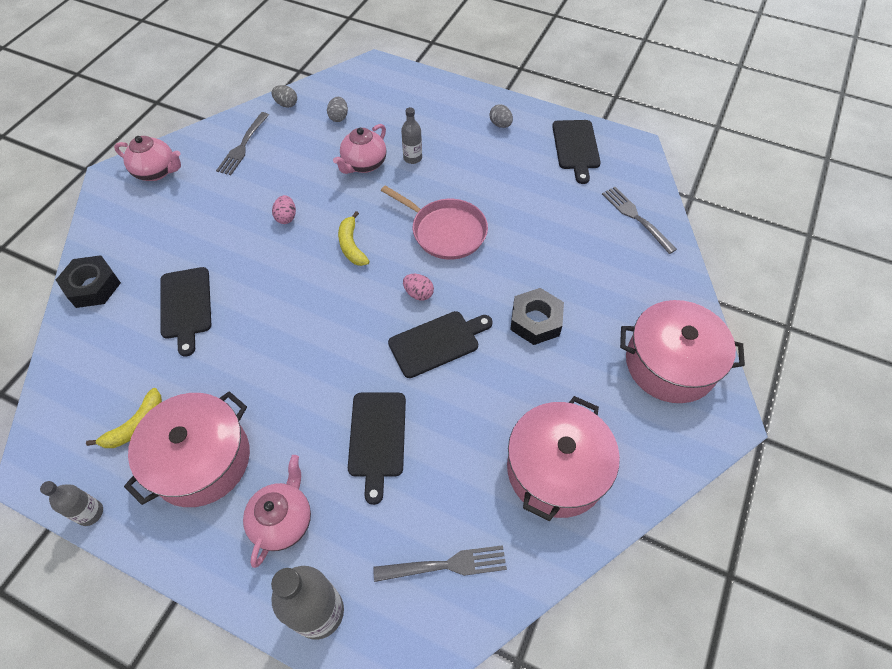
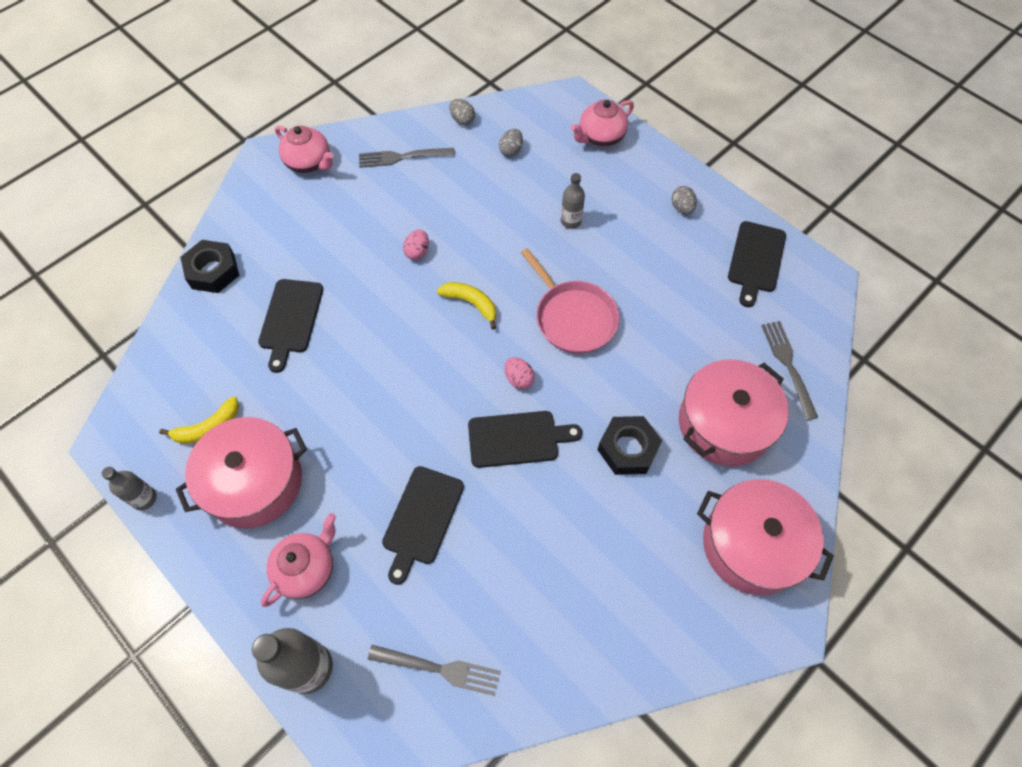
camera: 20 degrees right, 5 degrees up
grey fork [216,112,269,175] -> grey fork turned 45 degrees clockwise [359,148,455,168]
pink teapot [333,124,387,174] -> pink teapot moved to [571,99,634,147]
yellow banana [338,211,369,266] -> yellow banana turned 120 degrees clockwise [437,282,496,330]
pink pot [507,396,620,521] -> pink pot moved to [679,359,789,466]

